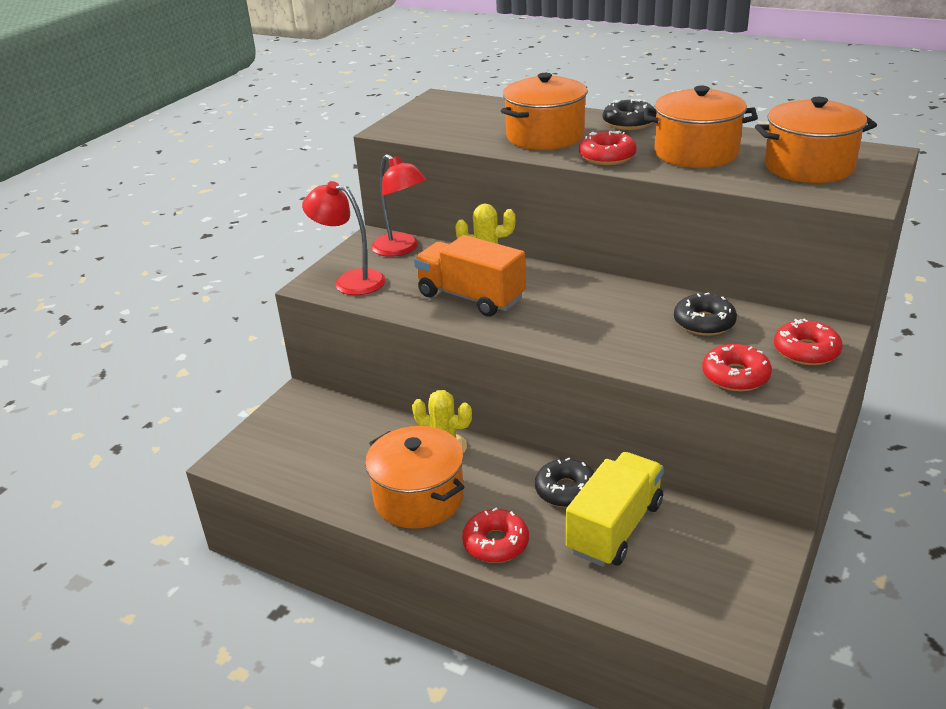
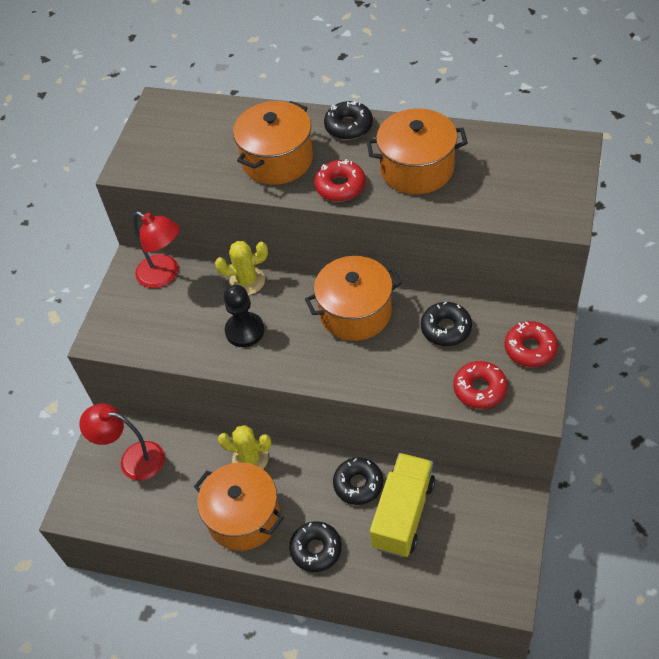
camera: 10 degrees left, 20 degrees up
red lamp [302,181,386,295] -> red lamp moved to [79,404,165,480]
orange truck [414,235,526,317] -> black pawn [224,285,264,347]
red donut [462,508,529,563] -> black donut [289,521,342,572]
orange pot [755,97,877,183] -> orange pot moved to [305,256,402,341]

